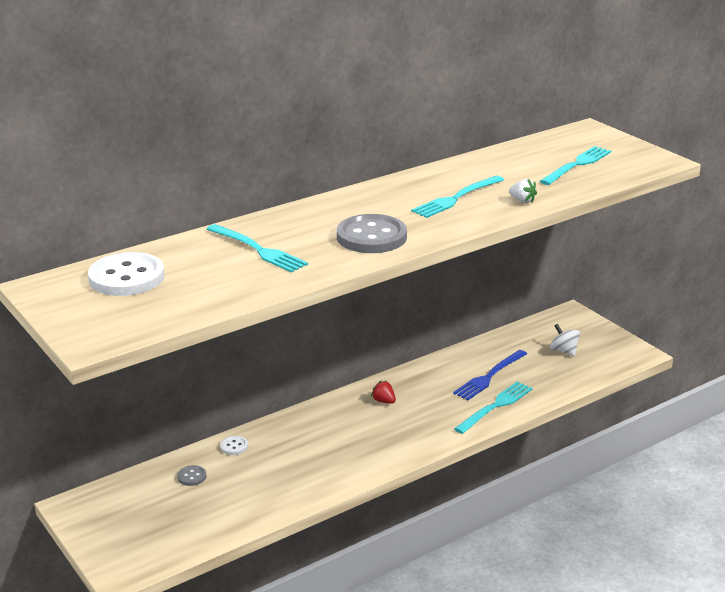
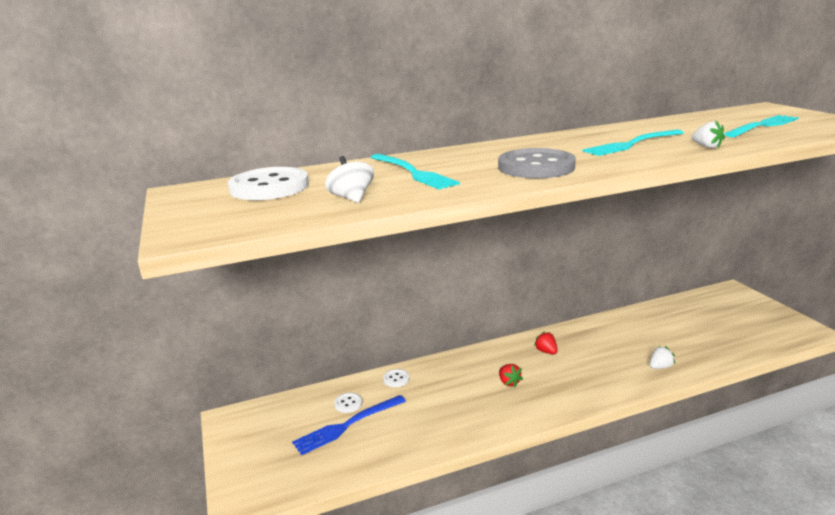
camera: 15 degrees right, 5 degrees down
grey button [177,465,206,486] -> white button [334,393,362,413]
blue fork [453,350,527,400] -> blue fork moved to [292,395,406,455]
turquoise fork [454,381,533,434] -> white strawberry [650,346,675,369]
white spinning top [550,324,580,356] -> white spinning top moved to [325,156,374,203]
none -> red strawberry [499,364,523,387]

